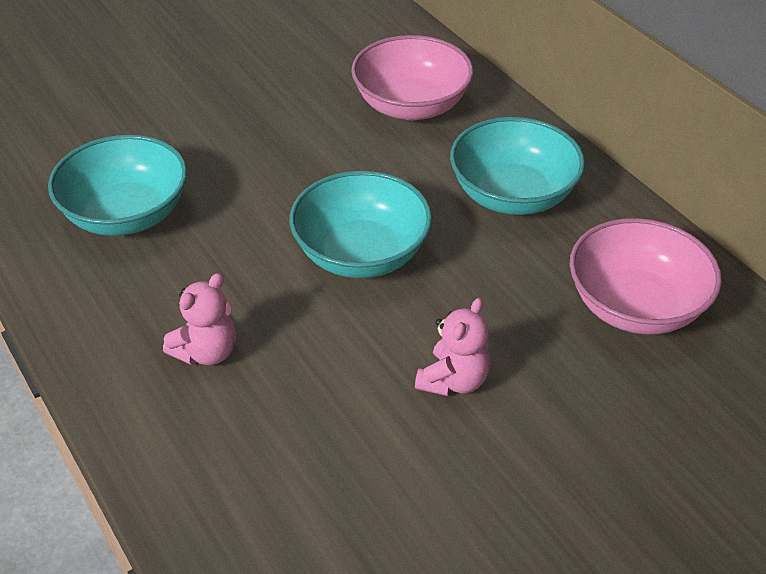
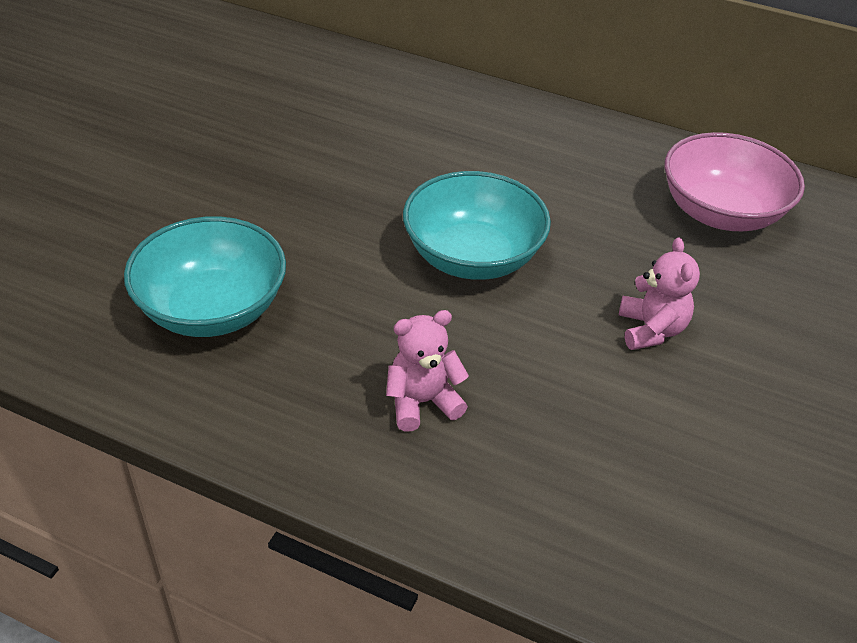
camera: 35 degrees left, 0 degrees up
pink teddy bear [163,273,236,365] -> pink teddy bear turned 120 degrees counterclockwise [386,310,469,431]
pink bowl [351,35,473,120] -> none
turquoise bowl [450,117,585,215] -> none

